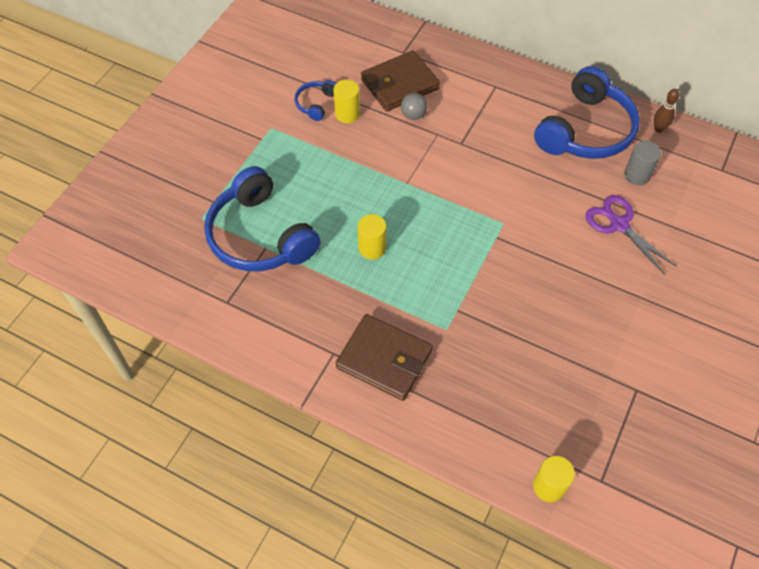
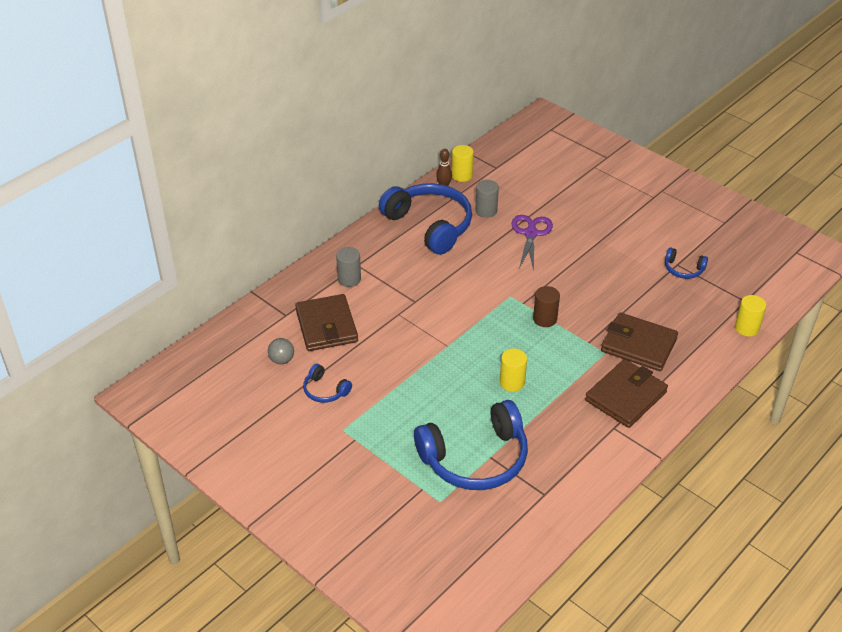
camera: 75 degrees left, 15 degrees down
yellow cylinder [333,80,360,123] -> yellow cylinder moved to [452,145,474,182]
grey ball [401,93,427,120] -> grey ball moved to [268,338,294,364]
purple scissors [586,195,677,275] -> purple scissors turned 120 degrees clockwise [511,215,553,271]
none -> grey cylinder [336,247,361,287]
none -> brown cylinder [533,286,560,327]
none -> brown wallet [601,312,678,371]
none -> blue headphones [665,247,708,279]

